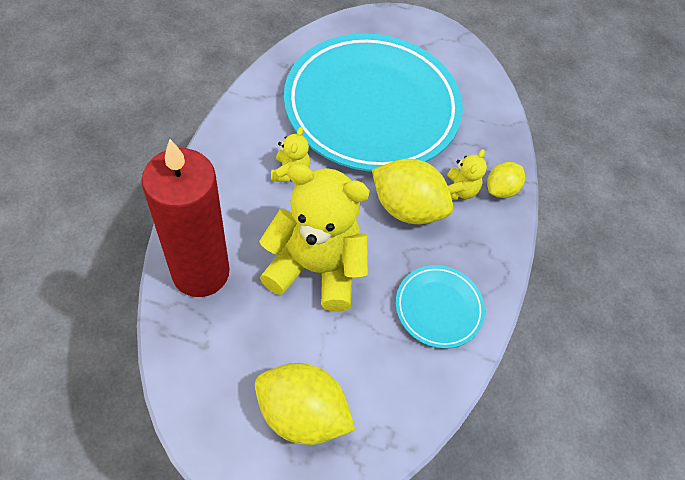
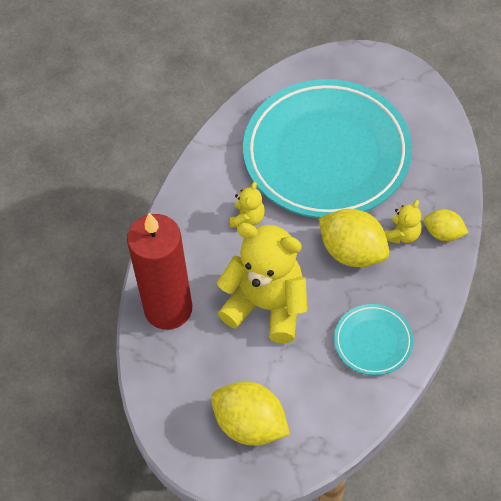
camera: 15 degrees right, 0 degrees up
yellow lemon [487,162,525,198] -> yellow lemon turned 60 degrees clockwise [424,209,469,241]

